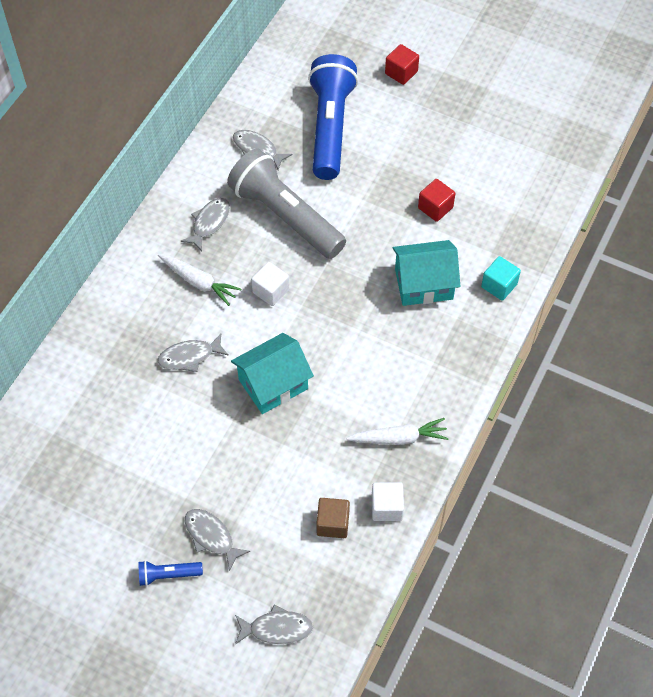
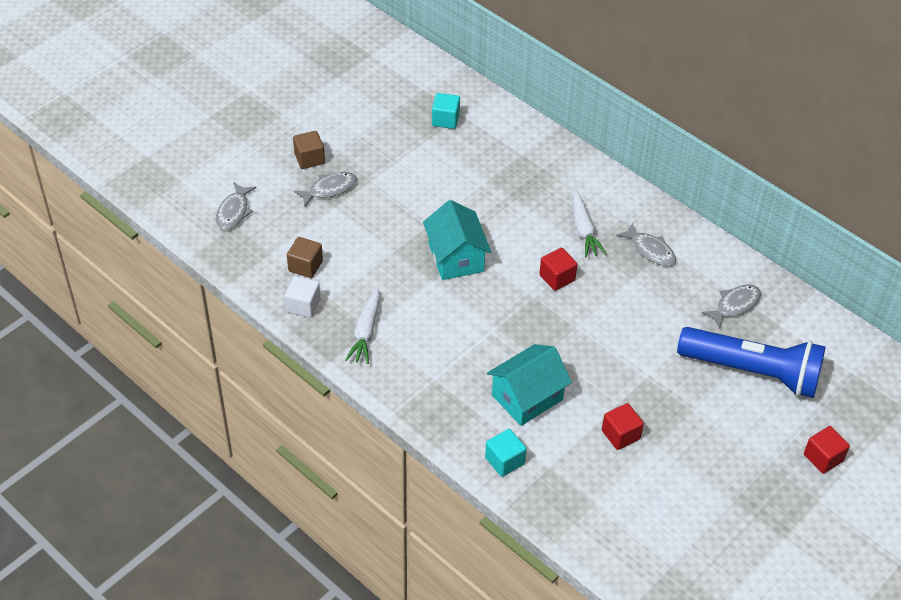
camera: 105 degrees right, 10 degrees down
blue flashlight [138,560,203,586] -> brown cube [293,131,325,169]
white carrot [158,254,241,306] -> white carrot turned 60 degrees counterclockwise [572,189,607,257]
grey fish [158,334,229,372] -> none
grey flashlight [227,149,346,259] -> none
white cube [251,262,289,306] -> red cube [539,248,577,291]
turquoise house [393,240,460,306] -> turquoise house turned 45 degrees clockwise [487,344,572,426]
none -> turquoise cube [432,93,460,129]

